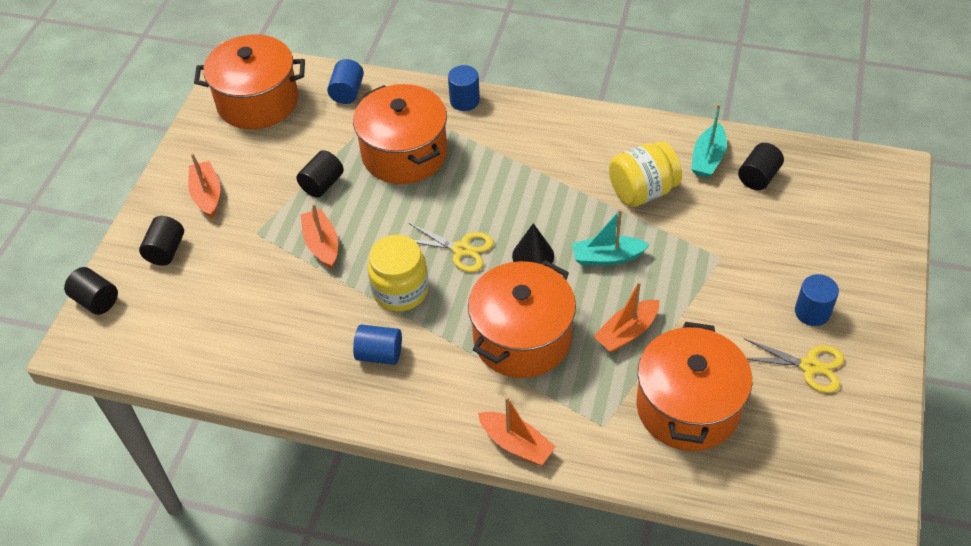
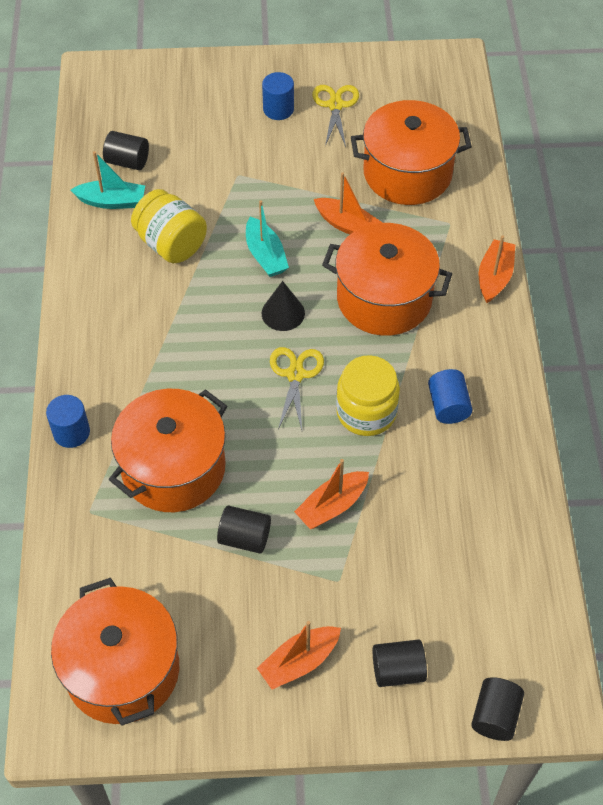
camera: 110 degrees left, 5 degrees up
blue cylinder [327,59,364,104] -> none

